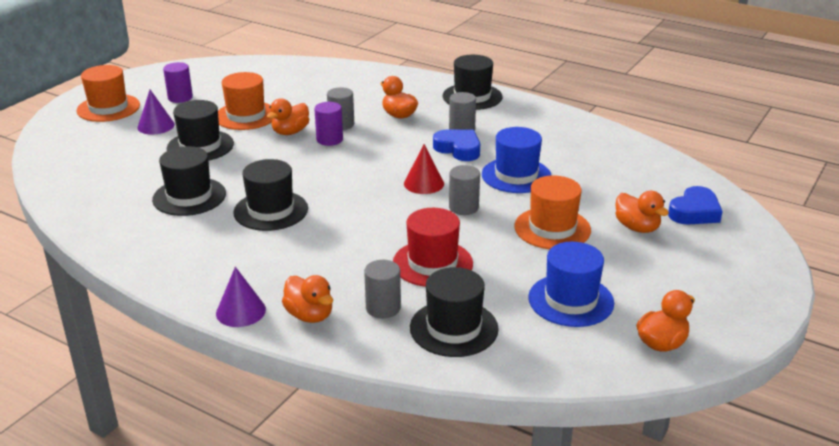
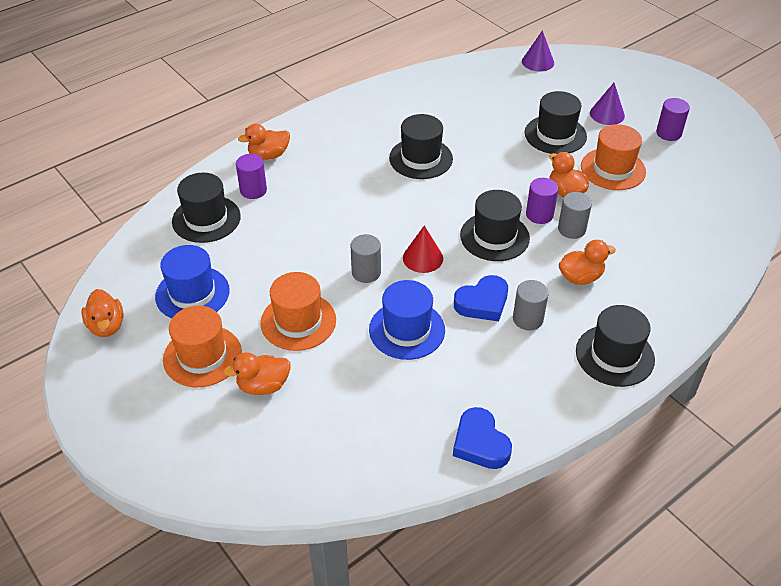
camera: 110 degrees right, 15 degrees up
orange hat [76,65,140,122] -> orange hat moved to [163,306,242,388]
black hat [152,146,226,216] -> black hat moved to [460,190,530,261]
purple cone [216,267,266,327] -> purple cone moved to [522,30,554,72]
grey cylinder [364,260,401,319] -> purple cylinder [236,154,267,199]
red hat [393,208,473,287] -> none
blue heart [668,186,723,225] -> blue heart moved to [453,407,512,469]

